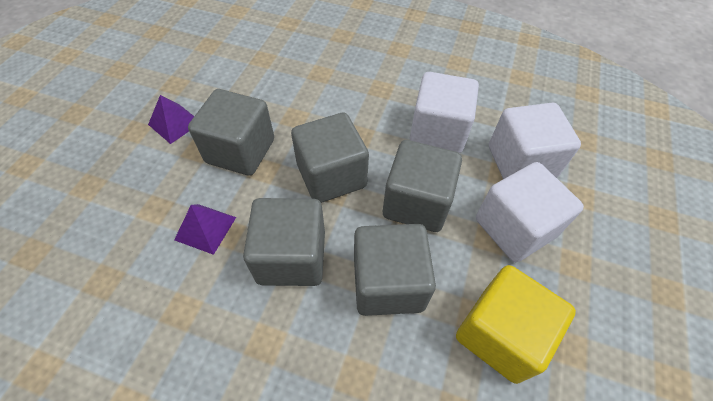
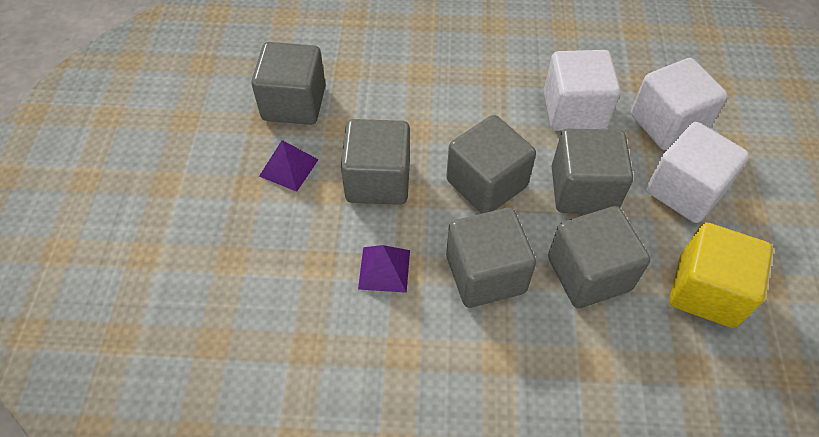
camera: 15 degrees left, 0 degrees up
none -> grey cube [251,42,326,125]

